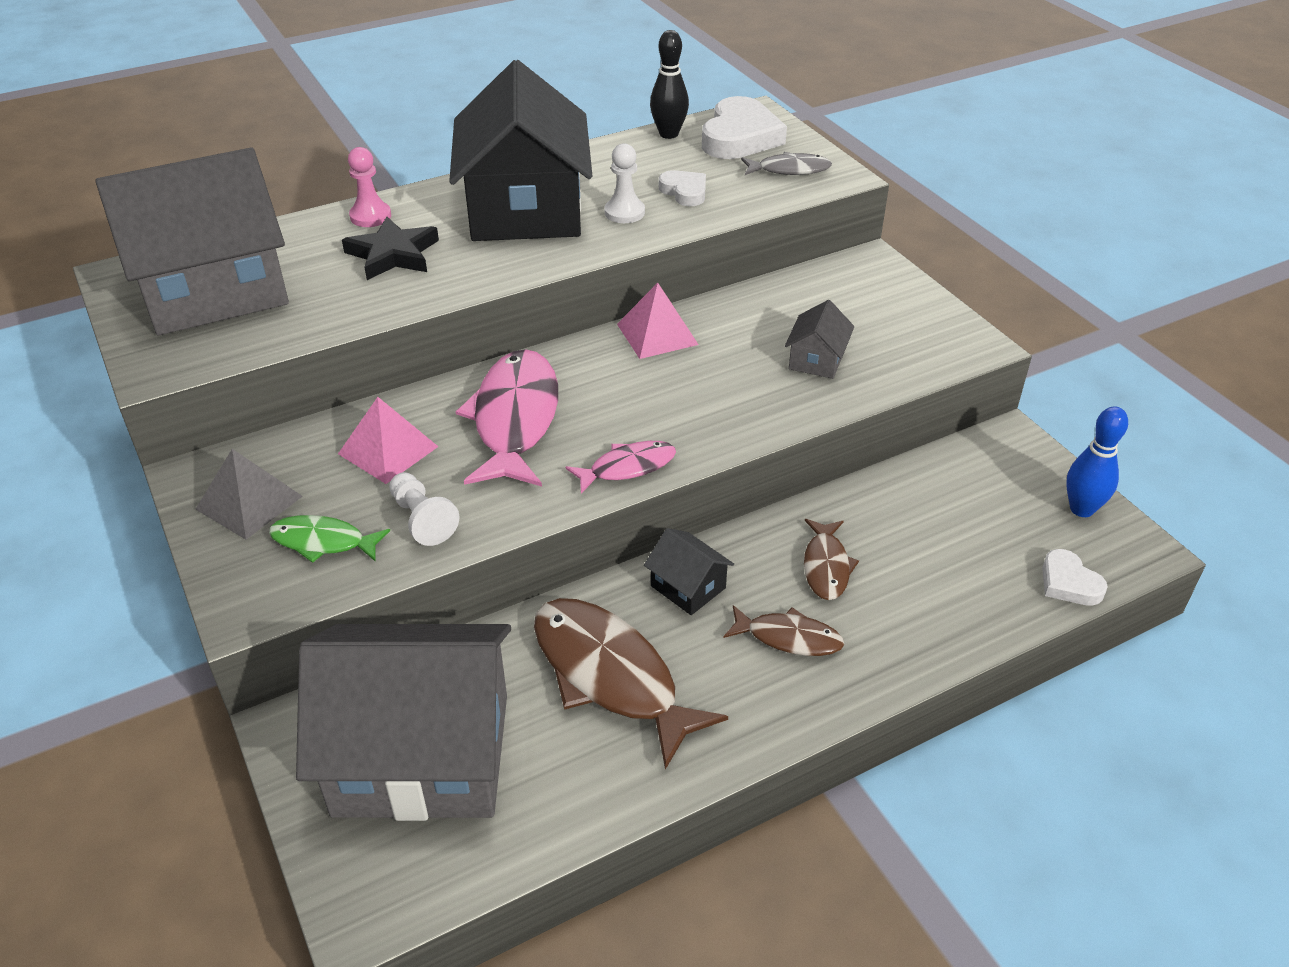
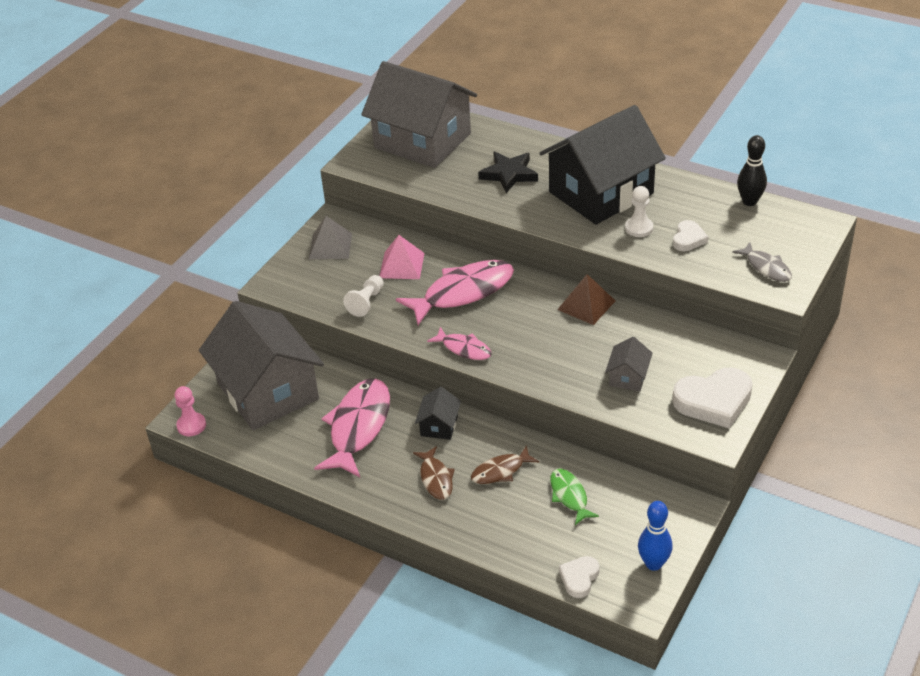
camera: 60 degrees right, 0 degrees up
green fish [269,515,390,563] -> green fish moved to [550,469,599,525]
pink pawn [348,147,391,227] -> pink pawn moved to [175,386,206,436]
brown fish [534,598,728,770] -> pink fish [314,378,390,477]
pink pyramid [617,283,699,359] -> brown pyramid [557,274,615,325]
white heart [702,96,787,159] -> white heart moved to [672,367,753,428]
grey house [785,300,854,379] -> grey house turned 60 degrees counterclockwise [605,337,652,391]

